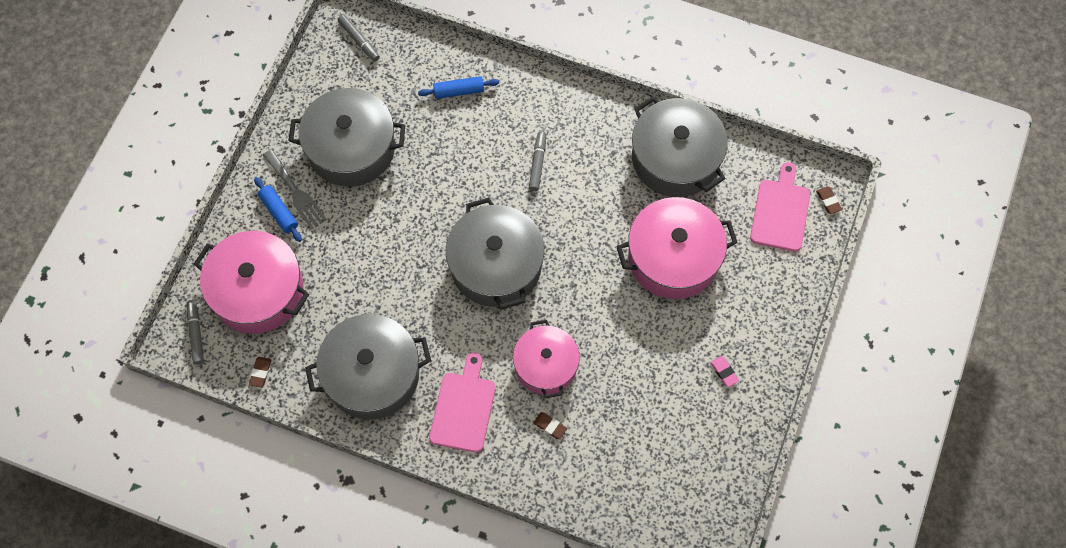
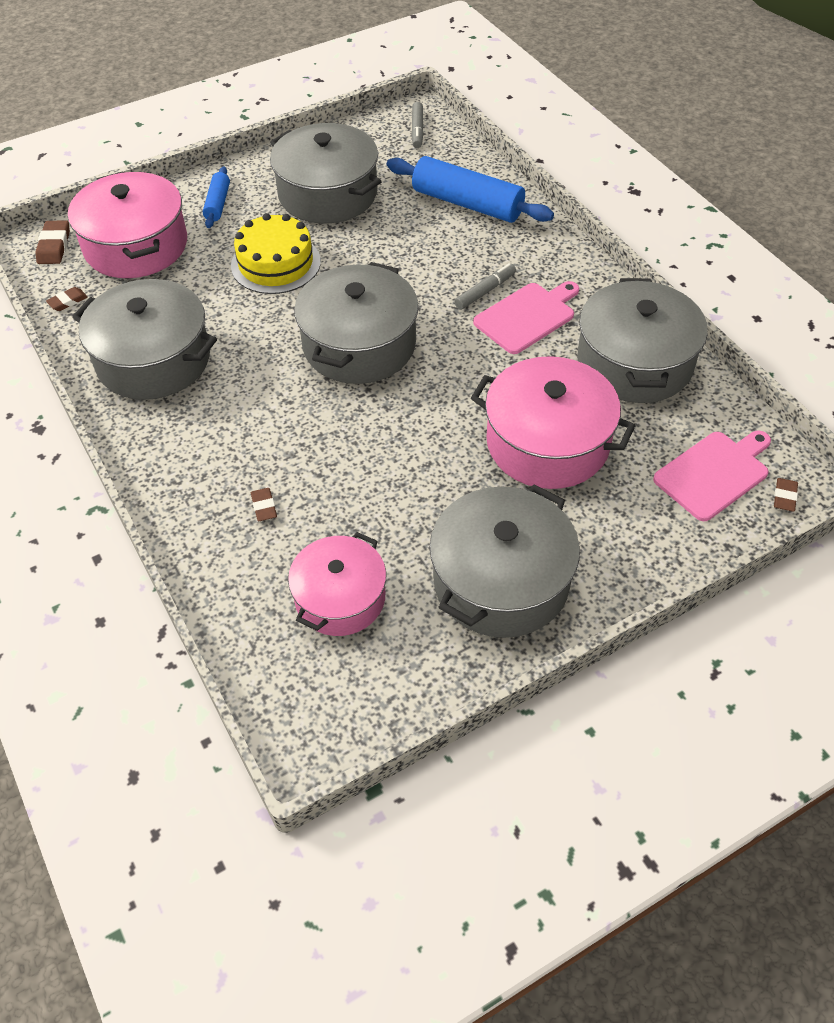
camera: 40 degrees right, 15 degrees down
grey marker [187,300,204,365] -> brown eraser [35,220,70,264]
grey fork [263,149,327,230] -> none
blue rolling pin [418,76,499,99] -> blue rolling pin [387,156,554,223], size x1.93
pink cutting board [429,353,496,453] -> pink cutting board moved to [473,281,579,354]
pink pot [513,320,580,398] -> pink pot moved to [288,532,386,636]
pink eraser [710,356,739,387] -> grey pot [430,484,580,638]
none -> yellow cake [231,213,321,294]

